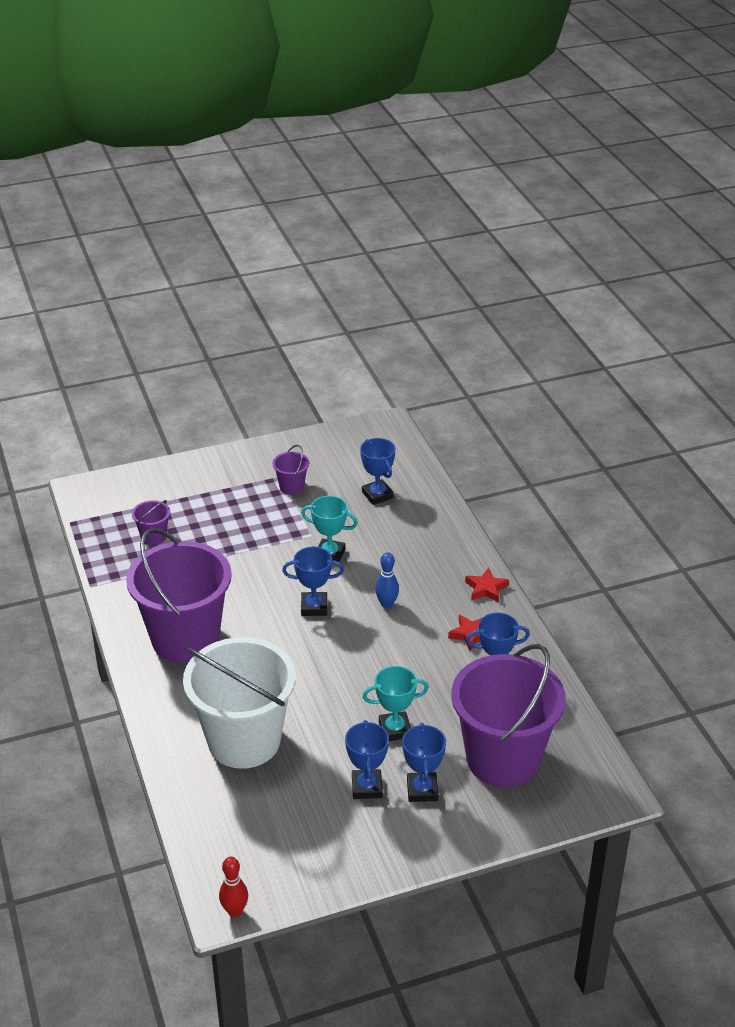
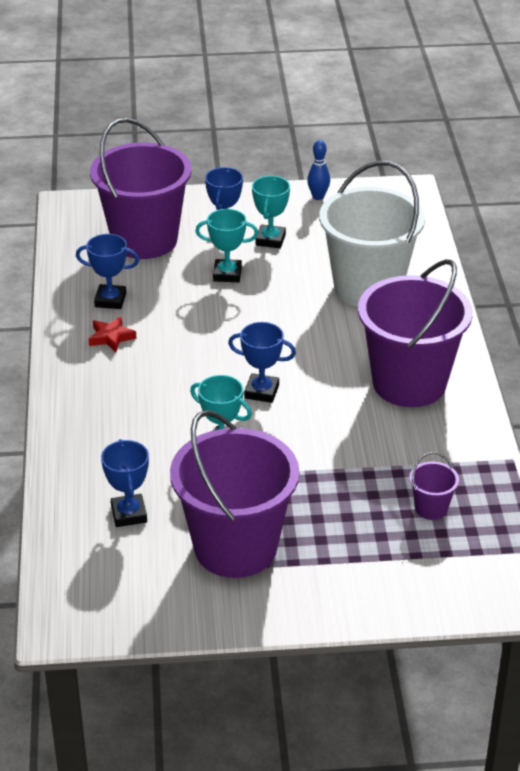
camera: 165 degrees left, 0 degrees up
red bowling pin [219,857,248,917] -> none
purple bucket [273,445,309,495] -> purple bucket [170,410,299,578], size x2.47
blue trophy [345,720,389,799] -> turquoise trophy [252,176,290,248]
blue bowling pin [375,552,399,609] -> blue bowling pin moved to [307,140,330,200]
red star [465,568,509,603] -> none

